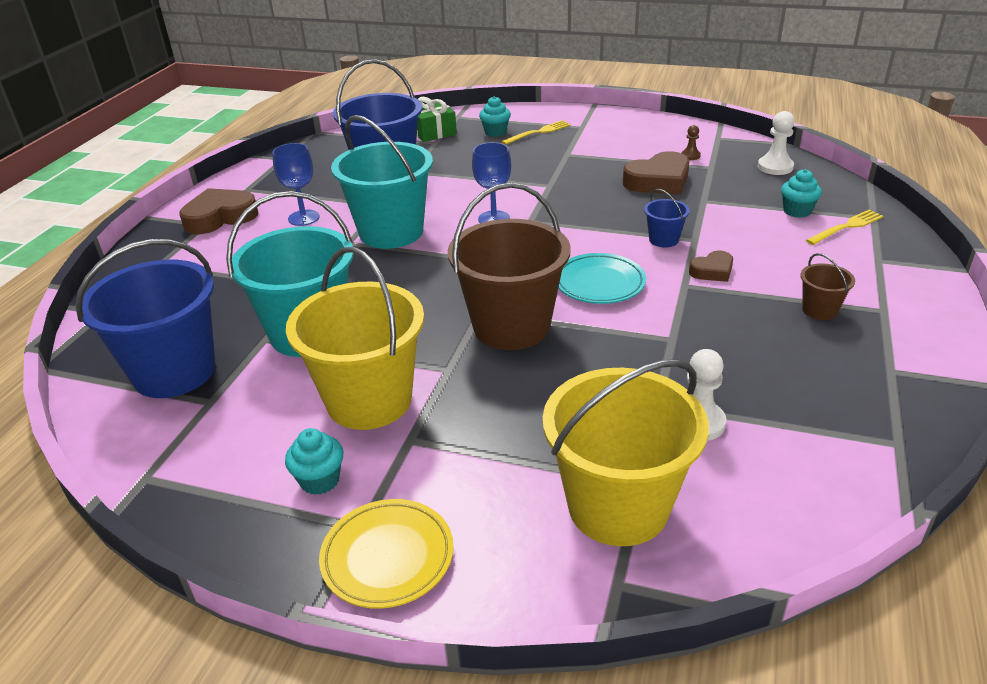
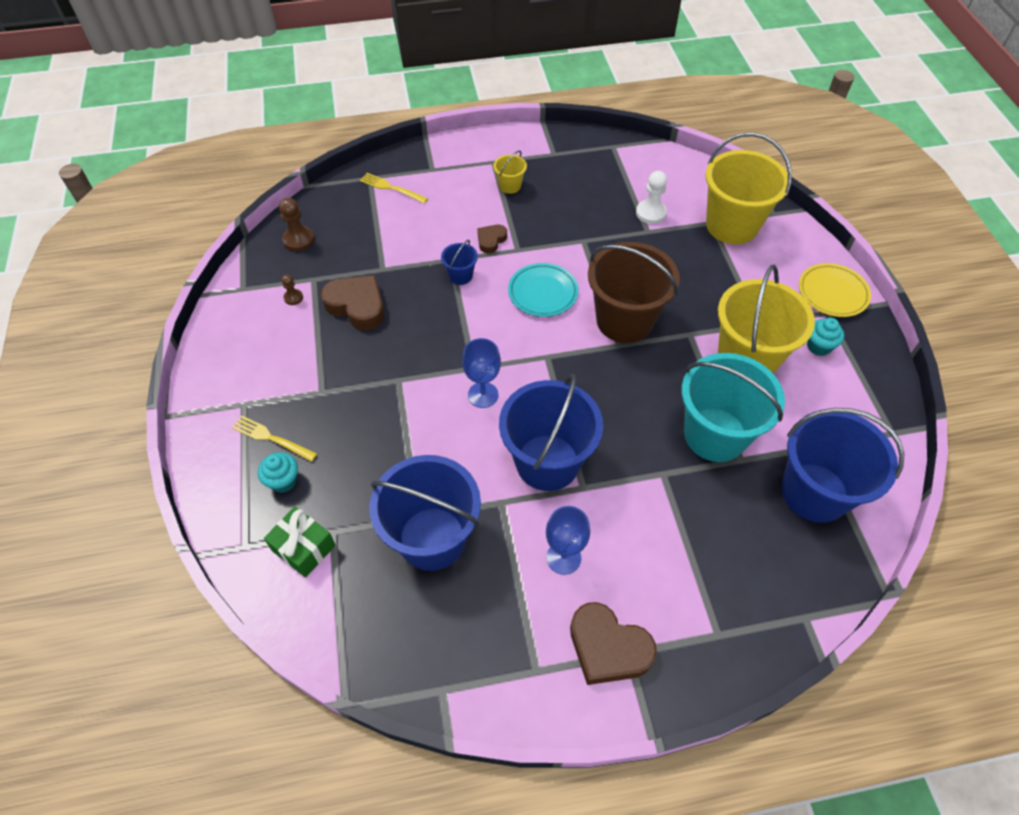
camera: 120 degrees left, 20 degrees up
turquoise bucket [331,115,433,249] -> blue bucket [499,374,603,491]
brown heart [689,251,733,282] -> brown heart turned 90 degrees counterclockwise [477,225,507,254]
white pawn [758,111,795,175] -> brown pawn [279,198,315,251]
turquoise cupcake [781,169,822,218] -> none
brown bucket [800,253,855,320] -> yellow bucket [494,150,527,194]

